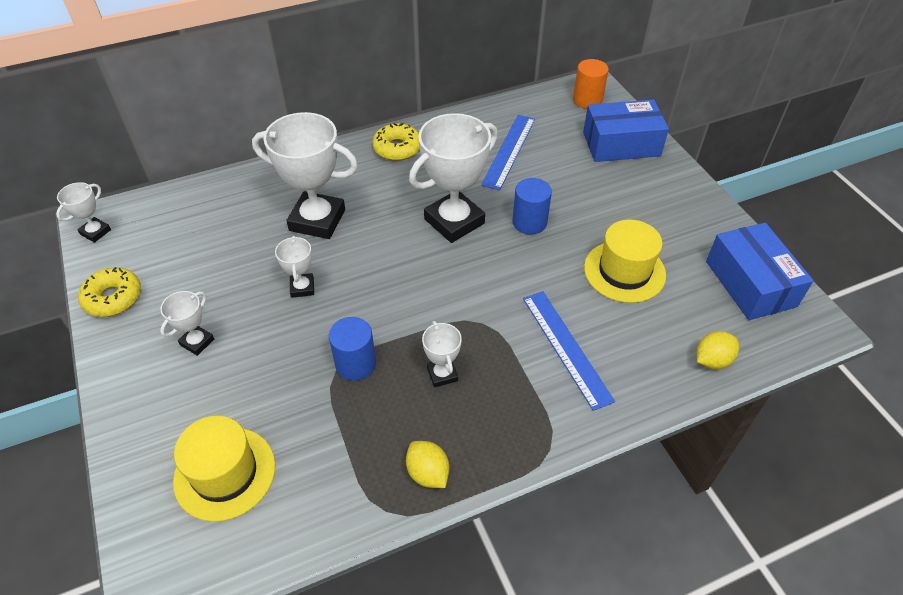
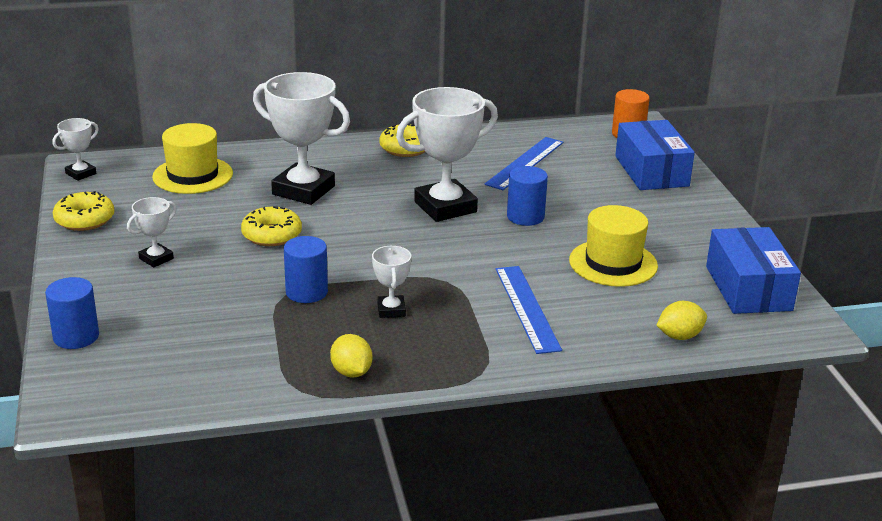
camera: 10 degrees right, 20 degrees down
yellow hat [173,416,275,522] -> yellow hat moved to [152,123,233,194]
white trophy [275,236,314,298] -> yellow donut [241,206,302,246]
blue box [583,99,669,162] -> blue box turned 75 degrees clockwise [615,120,695,190]
none -> blue cylinder [45,277,99,349]

